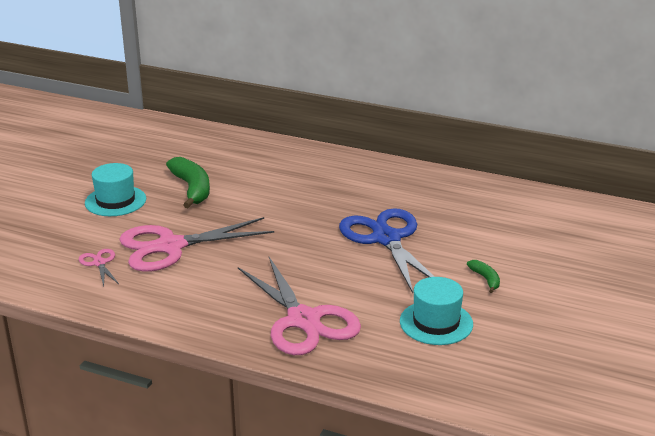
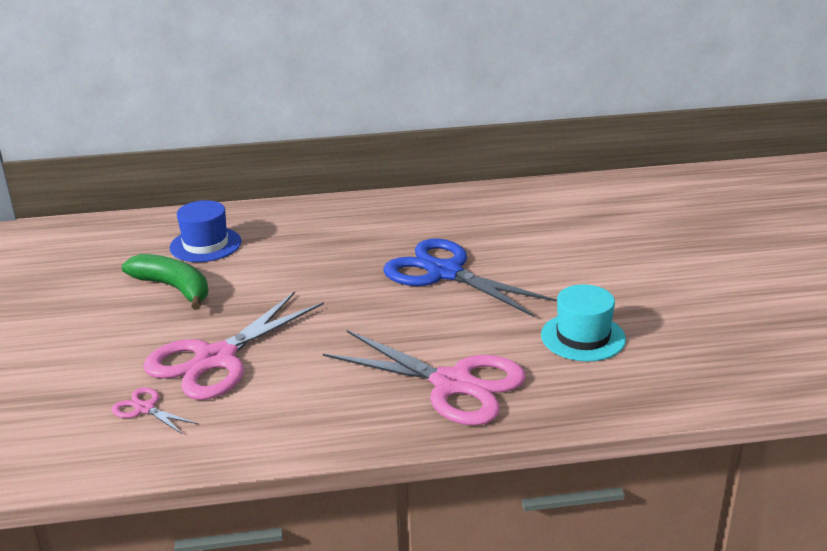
camera: 30 degrees left, 0 degrees up
turquoise hat [85,163,146,216] -> none
green banana [467,260,500,293] -> none
none -> blue hat [170,200,242,262]

